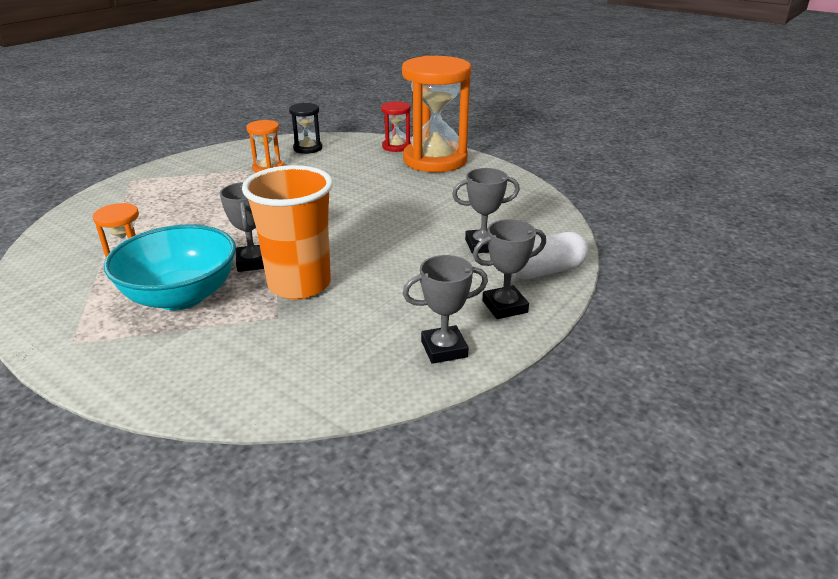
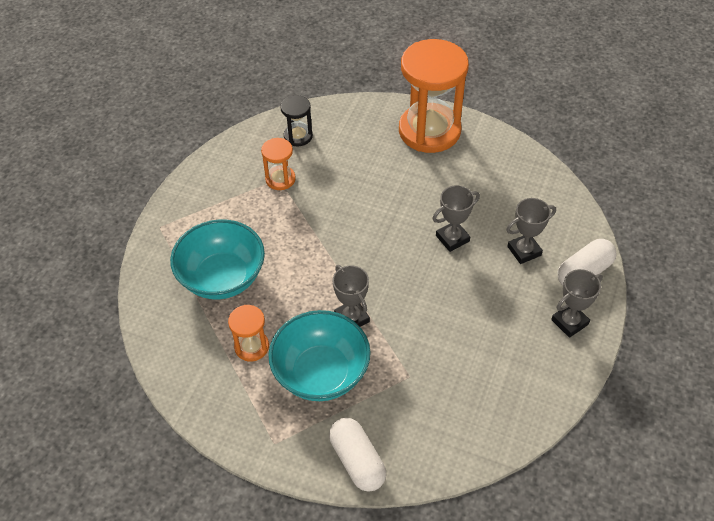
camera: 15 degrees left, 20 degrees up
orange cup [242,165,333,300] -> none
red hourglass [381,101,411,152] -> none
grey trophy [403,255,488,364] -> grey trophy moved to [433,186,480,252]
none -> turquoise bowl [170,219,265,300]
none -> white capsule [329,418,386,492]

